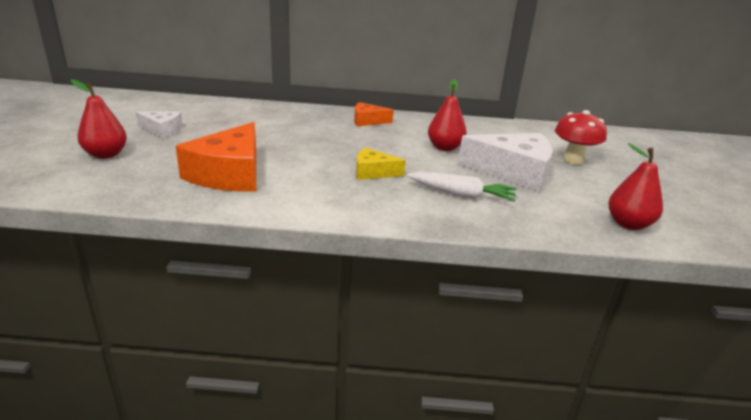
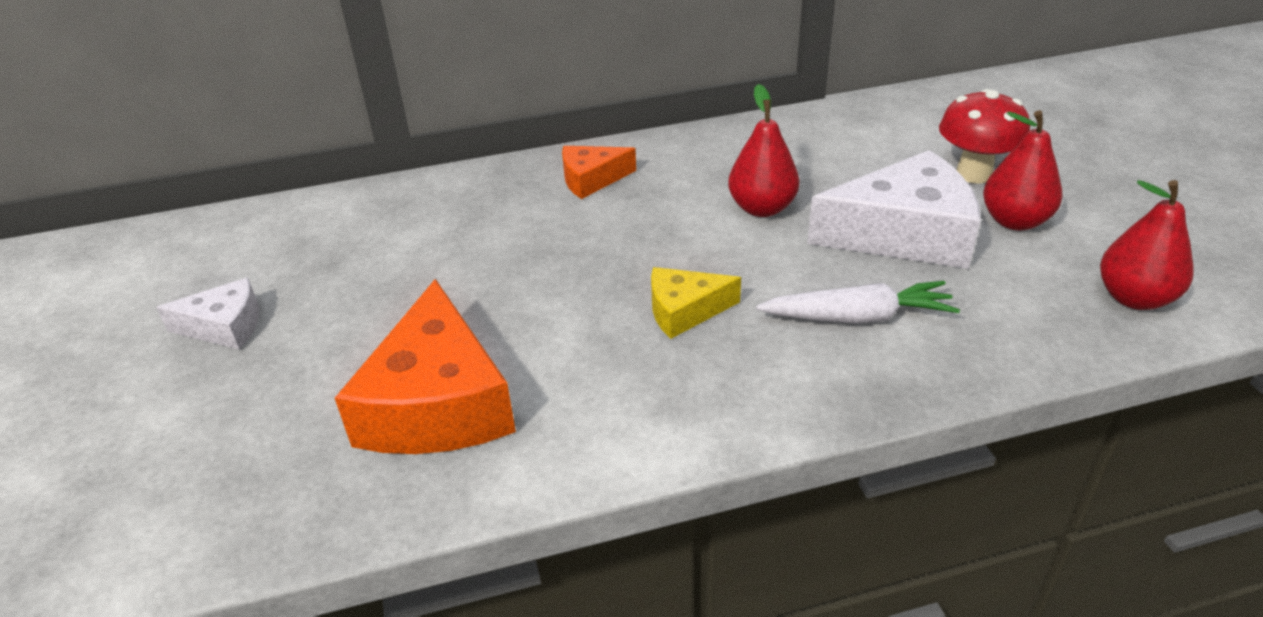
camera: 15 degrees left, 10 degrees up
red pear [71,79,127,159] -> red pear moved to [983,110,1063,231]

